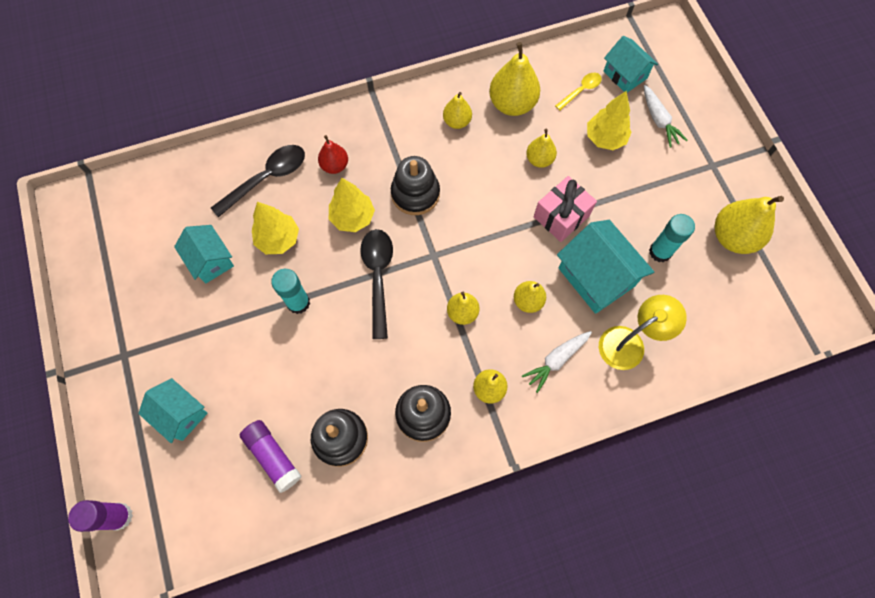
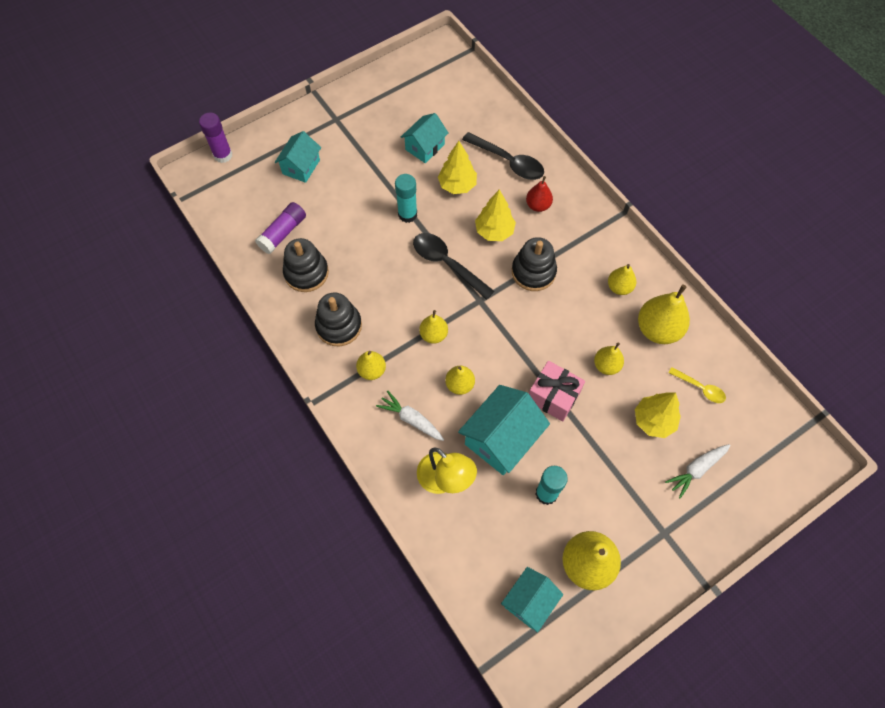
camera: 75 degrees right, 5 degrees down
black spoon [360,229,393,339] -> black spoon turned 120 degrees counterclockwise [413,233,494,300]
turquoise house [603,36,658,93] -> turquoise house moved to [501,567,563,633]

